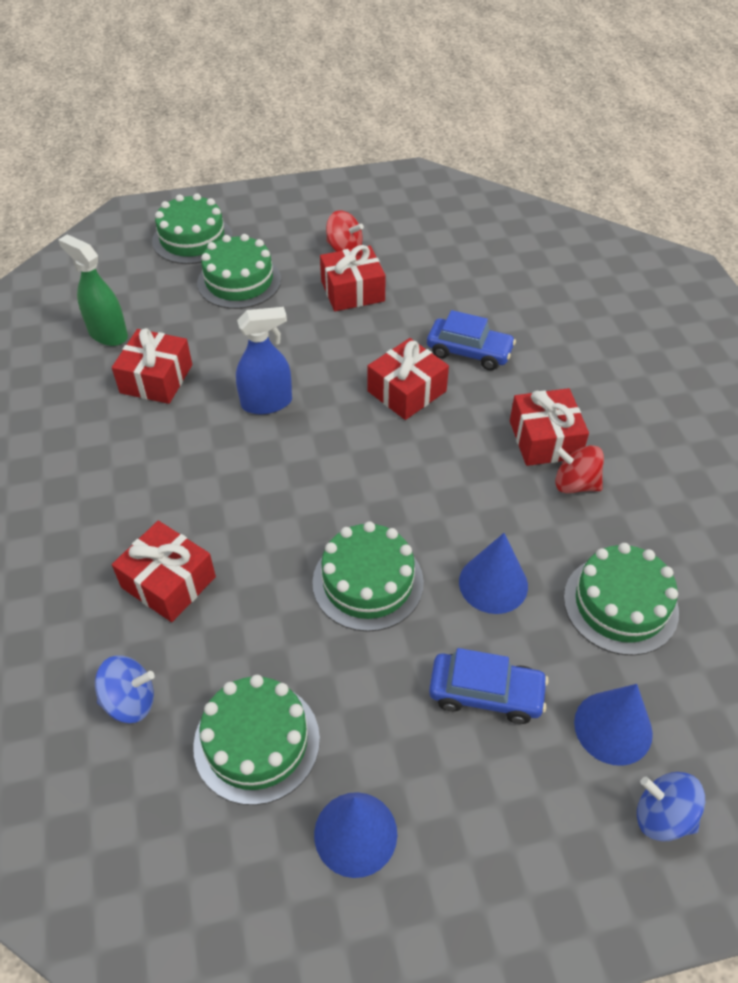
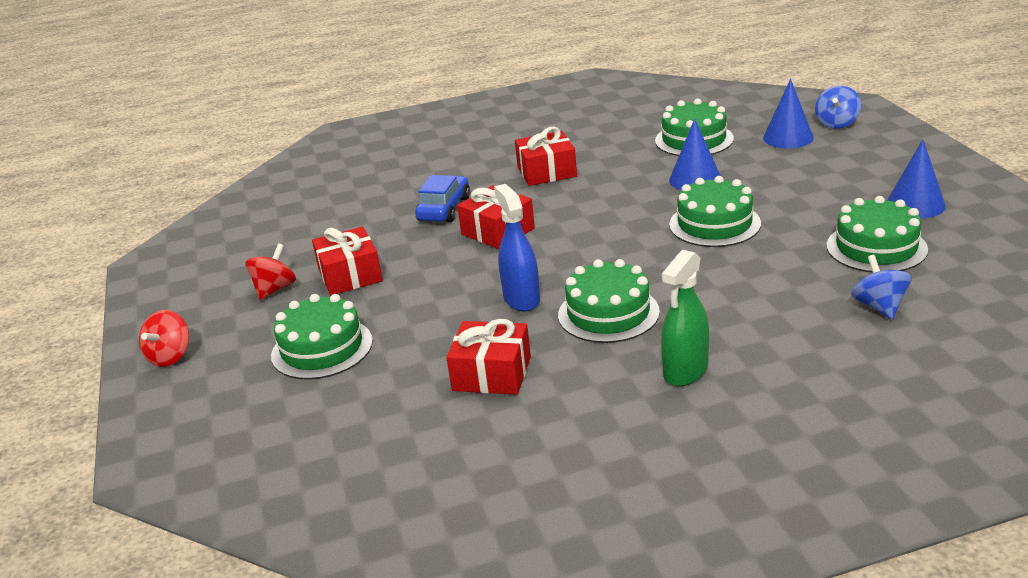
camera: 90 degrees left, 20 degrees down
green spray bottle [58,235,128,346] -> green spray bottle moved to [661,250,709,386]
red gift [112,521,216,622] -> none
green cake [152,193,232,264] -> green cake moved to [558,259,660,343]
blue car [429,648,549,724] -> none
red spinning top [555,445,604,493] -> red spinning top moved to [139,310,189,367]

